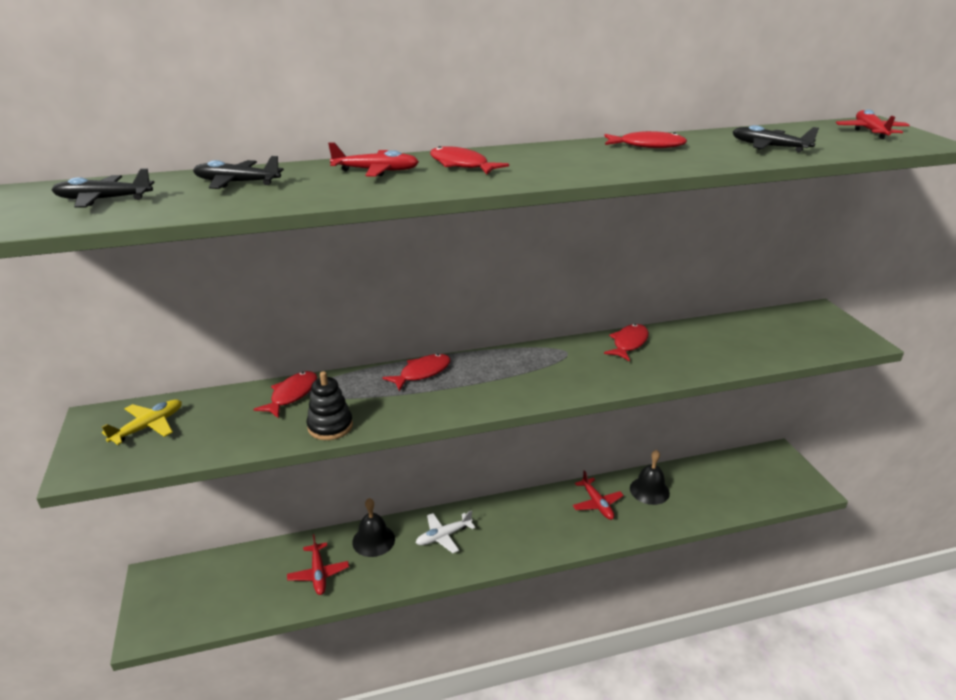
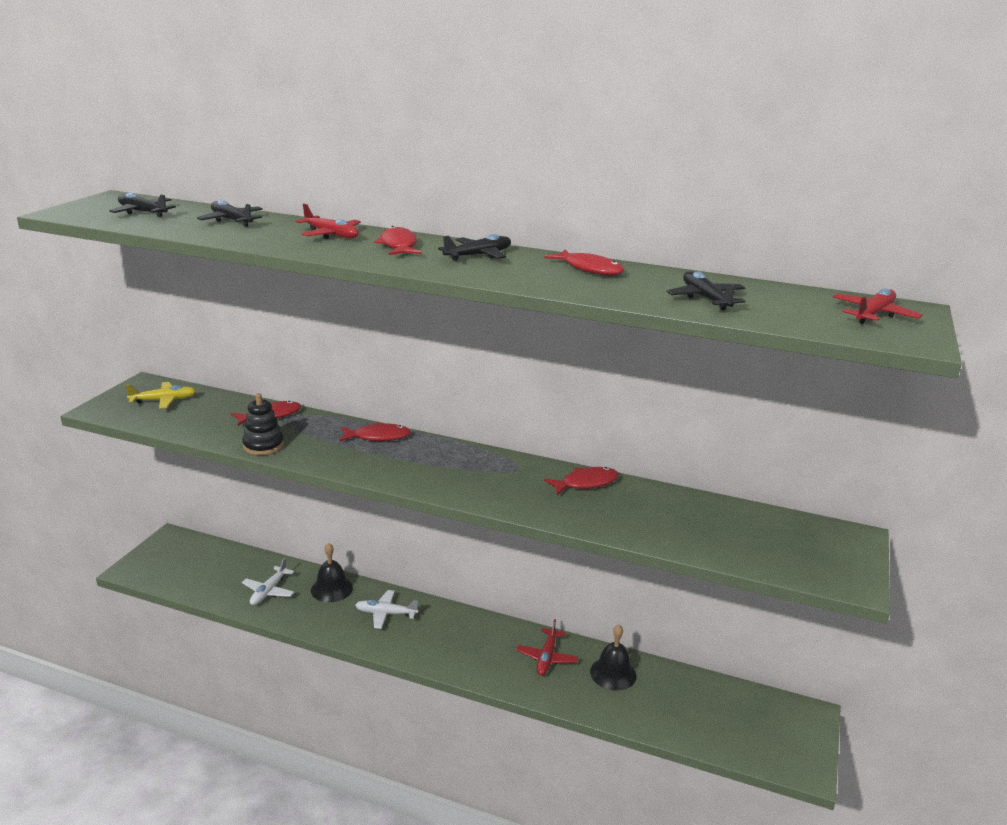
camera: 35 degrees right, 5 degrees down
red plane [287,534,349,595] -> white plane [242,558,294,605]
none -> black plane [438,234,511,261]

